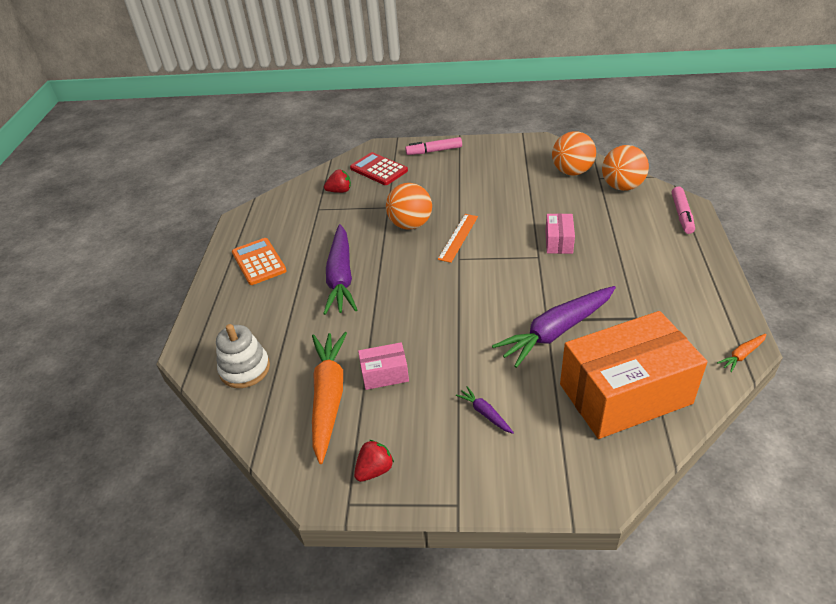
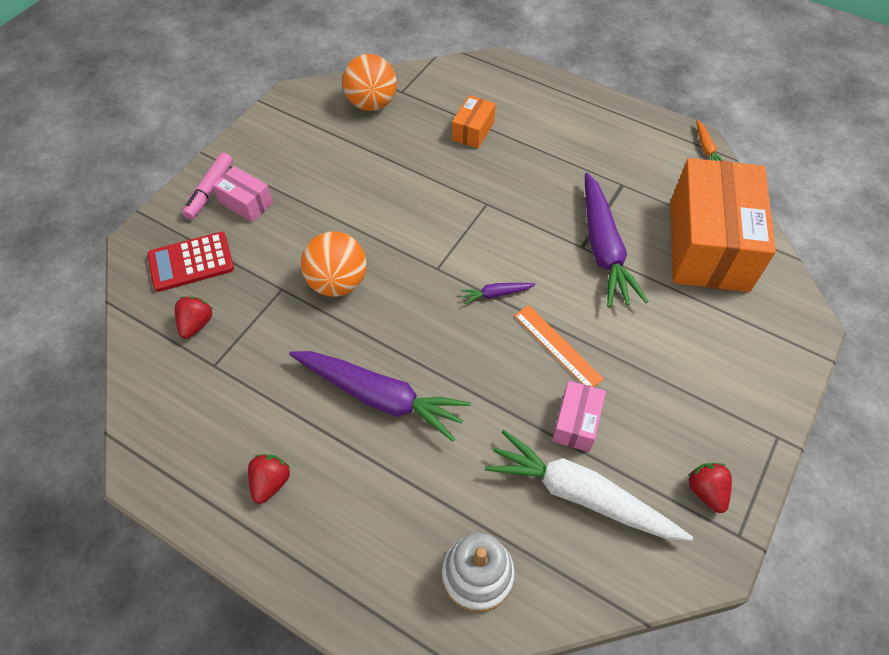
camera: 65 degrees left, 15 degrees up
orange calculator [232,238,287,285] -> red strawberry [248,454,290,504]
orange carrot [312,332,347,464] -> white carrot [485,430,693,541]
orange ruler [438,214,478,263] -> orange ruler moved to [514,305,604,387]
purple carrot [456,386,514,434] -> purple carrot moved to [461,283,536,304]
pink box [545,214,575,254] -> pink box moved to [213,166,273,222]
orange ball [602,145,649,191] -> none
pink marker [672,186,695,234] -> none
none -> orange box [452,95,496,149]

